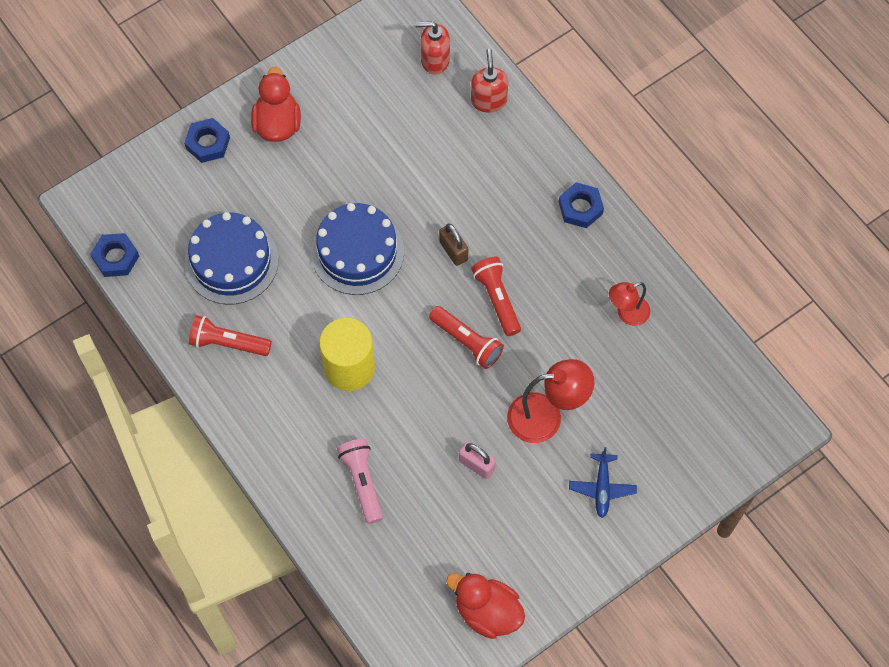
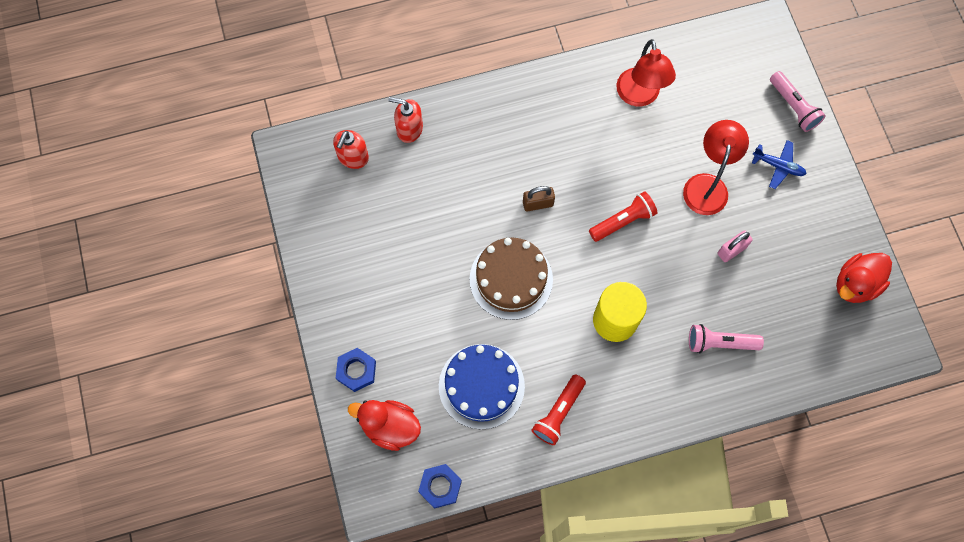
camera: 70 degrees left, 5 degrees up
red duck [251,67,301,142] -> red duck moved to [348,400,421,451]
blue cake [311,203,404,295] -> brown cake [470,237,553,320]
red flashlight [471,256,521,336] -> none
blue nut [559,182,604,228] -> none
red lamp [609,282,650,326] -> red lamp [616,39,676,106], size x1.60
none -> pink flashlight [770,71,826,132]

